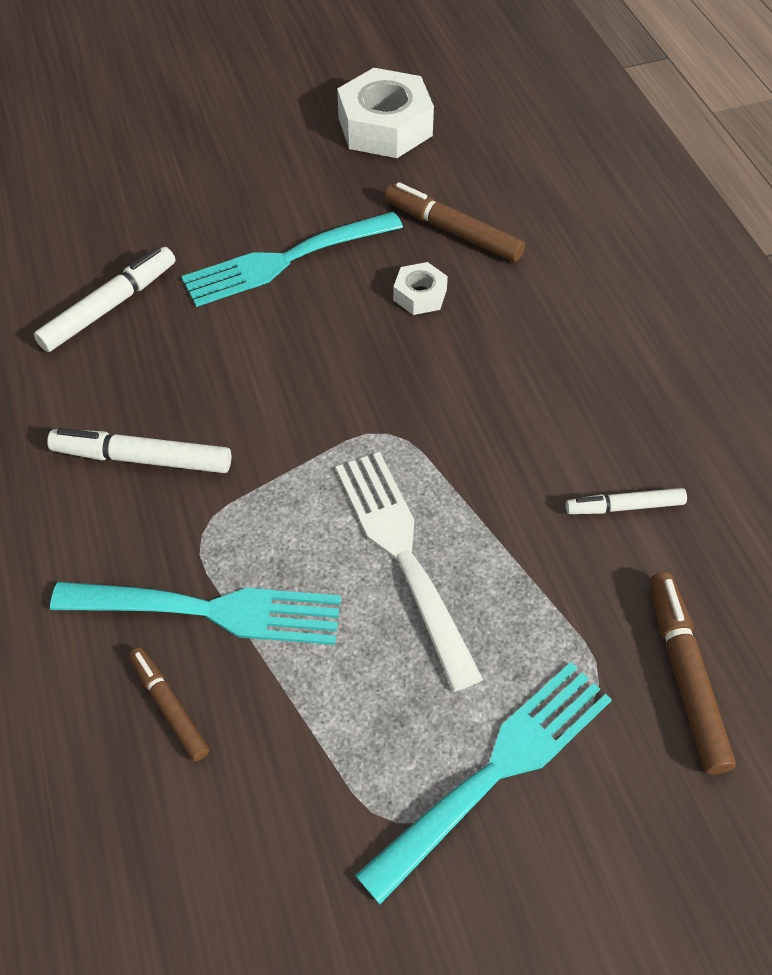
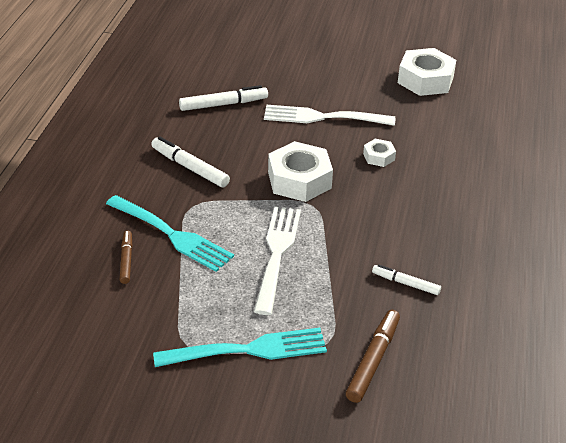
camera: 30 degrees right, 15 degrees down
turquoise fork [181,212,403,307] -> white fork [264,105,395,126]
brown marker [384,182,525,262] -> none
none -> white nut [268,141,333,202]

